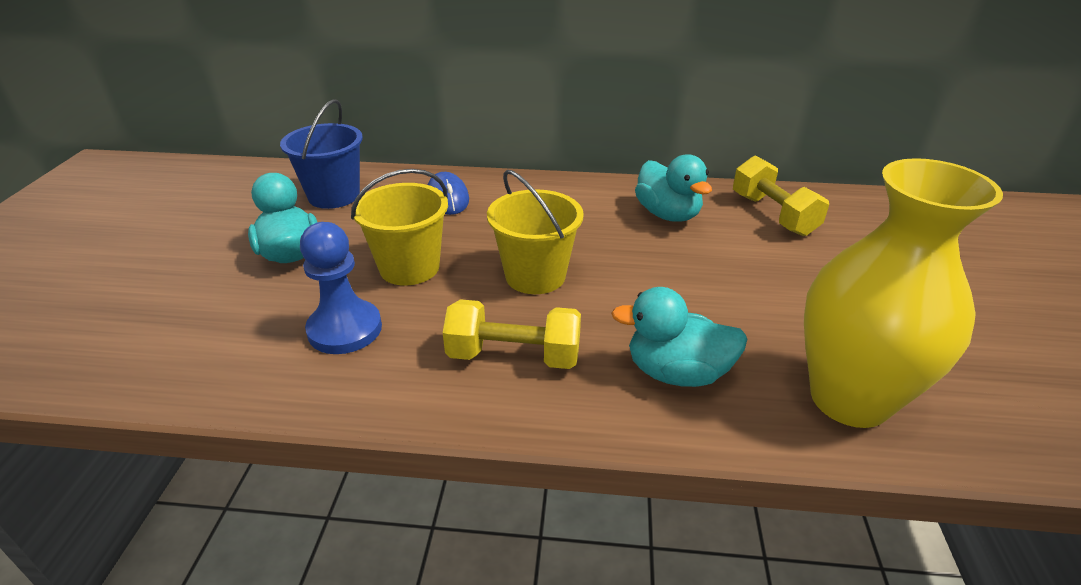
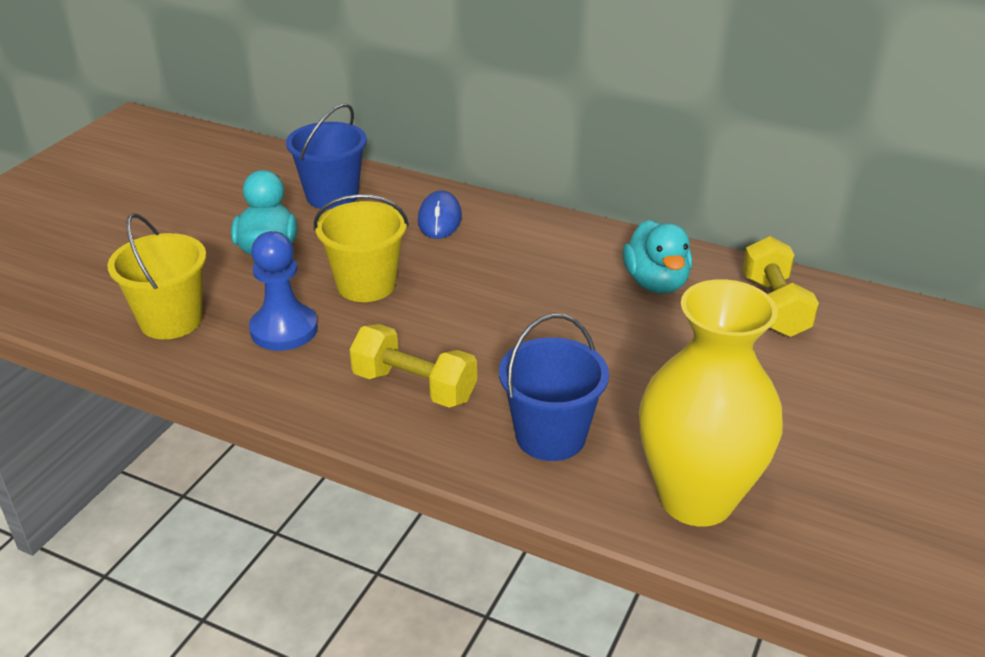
camera: 20 degrees right, 0 degrees up
yellow bucket [487,170,584,294] -> yellow bucket moved to [107,213,207,339]
turquoise duck [611,287,748,387] -> blue bucket [499,314,609,461]

